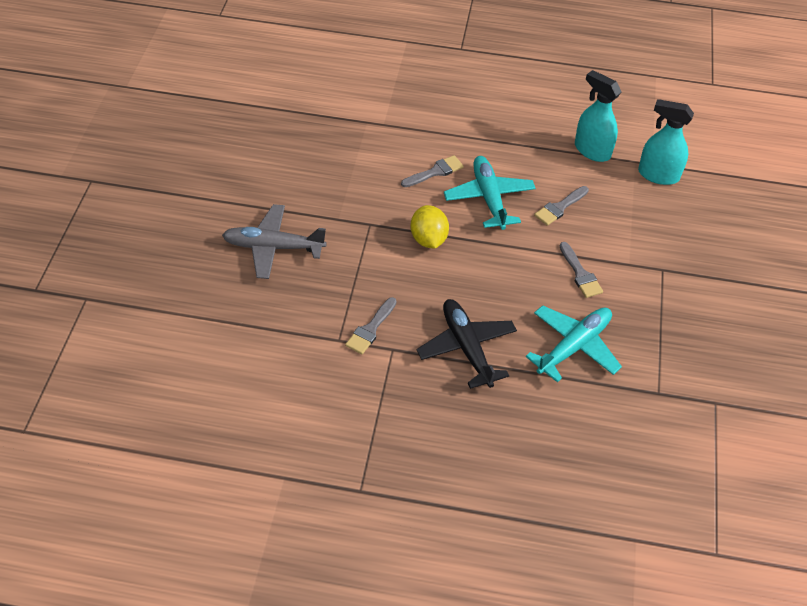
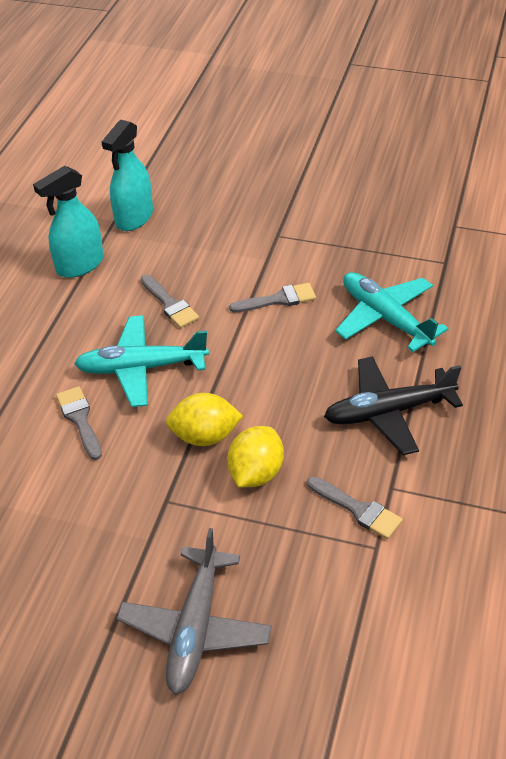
camera: 80 degrees left, 5 degrees down
none -> yellow lemon [227,426,284,487]

